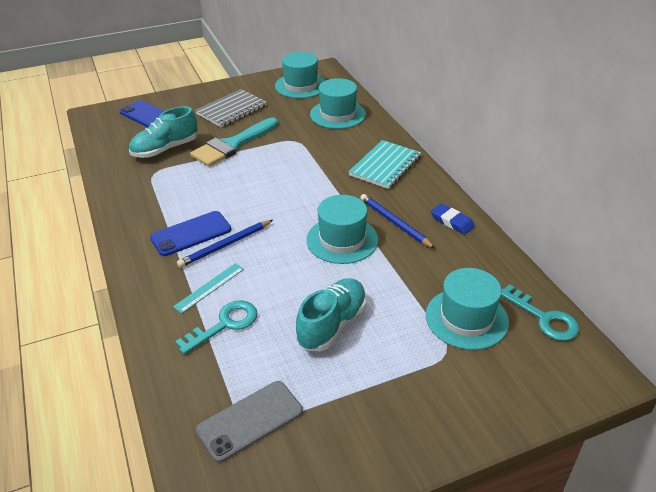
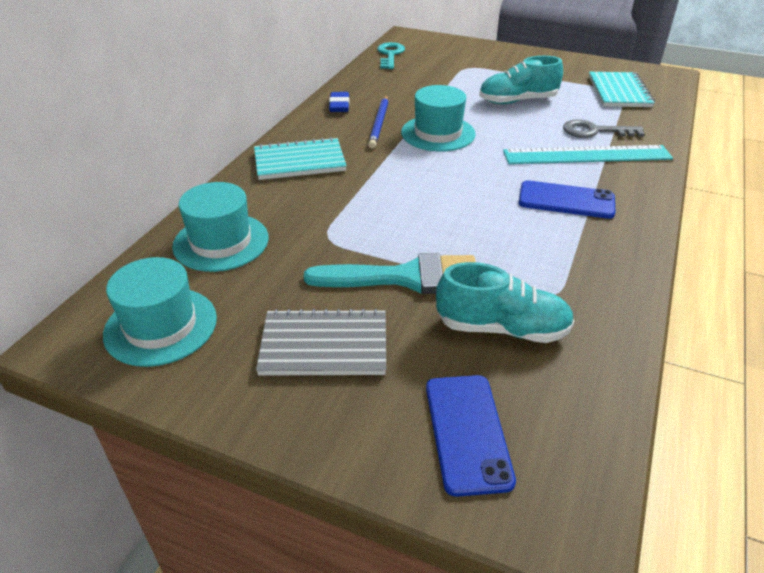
camera: 135 degrees left, 0 degrees up
turquoise ruler [173,263,244,313] -> turquoise ruler [503,145,673,164], size x1.99
turquoise key [175,300,258,355] -> grey key [563,119,645,138]
blue pencil [177,220,273,268] -> none
grey phone [196,381,303,463] -> turquoise notebook [589,72,655,107]
turquoise hat [426,268,509,350] -> none

